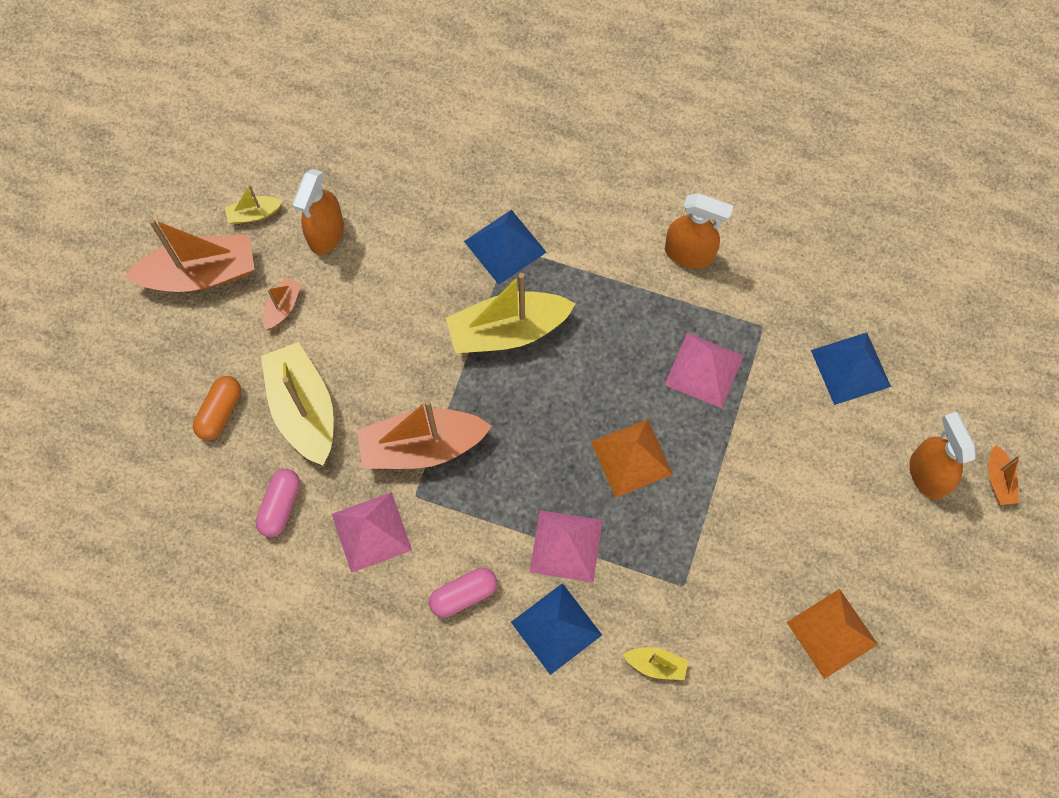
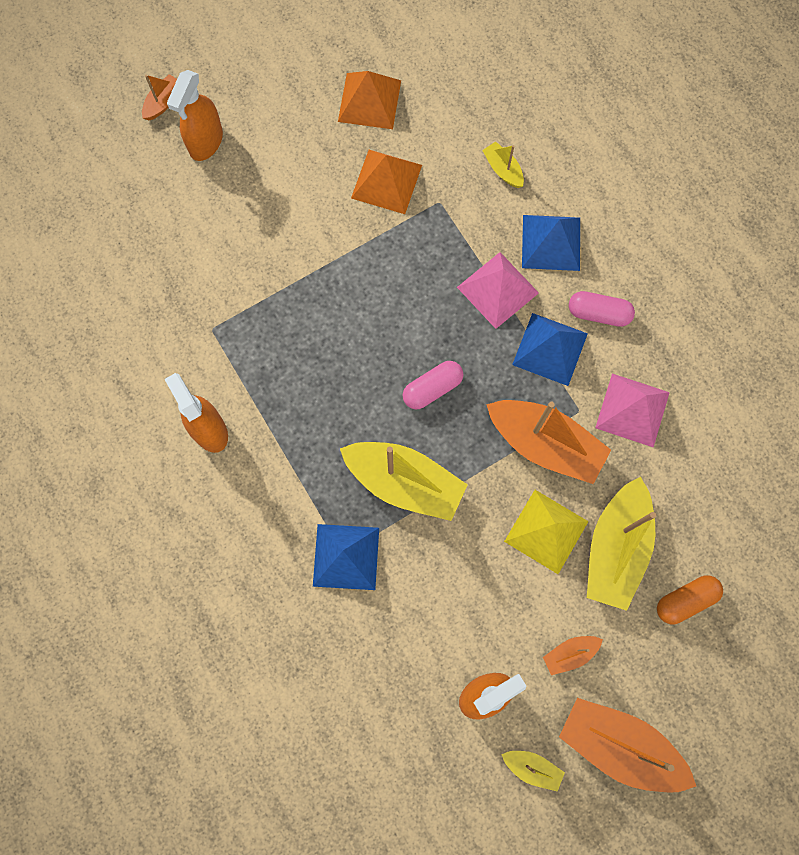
camera: 140 degrees left, 5 degrees up
pink capsule [256,469,300,537] -> pink capsule moved to [403,361,463,409]
orange pyramid [591,419,673,498] -> orange pyramid moved to [351,150,422,214]
pink pyramid [665,333,744,408] -> none
blue pyramid [811,333,891,405] -> blue pyramid moved to [512,313,588,386]
none -> yellow pyramid [504,490,589,574]

